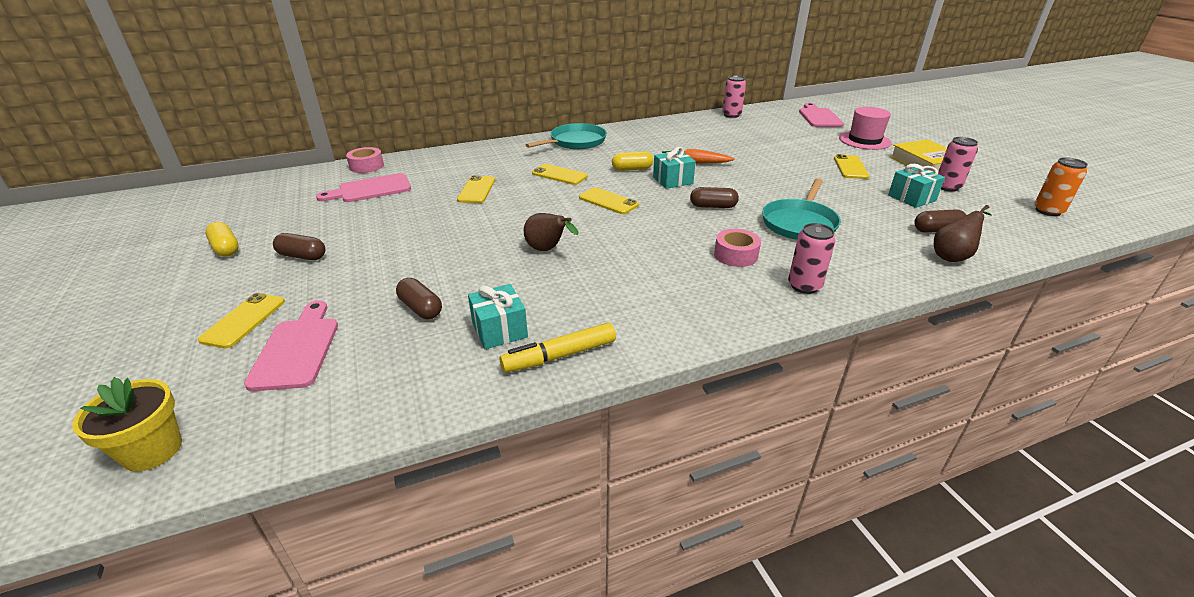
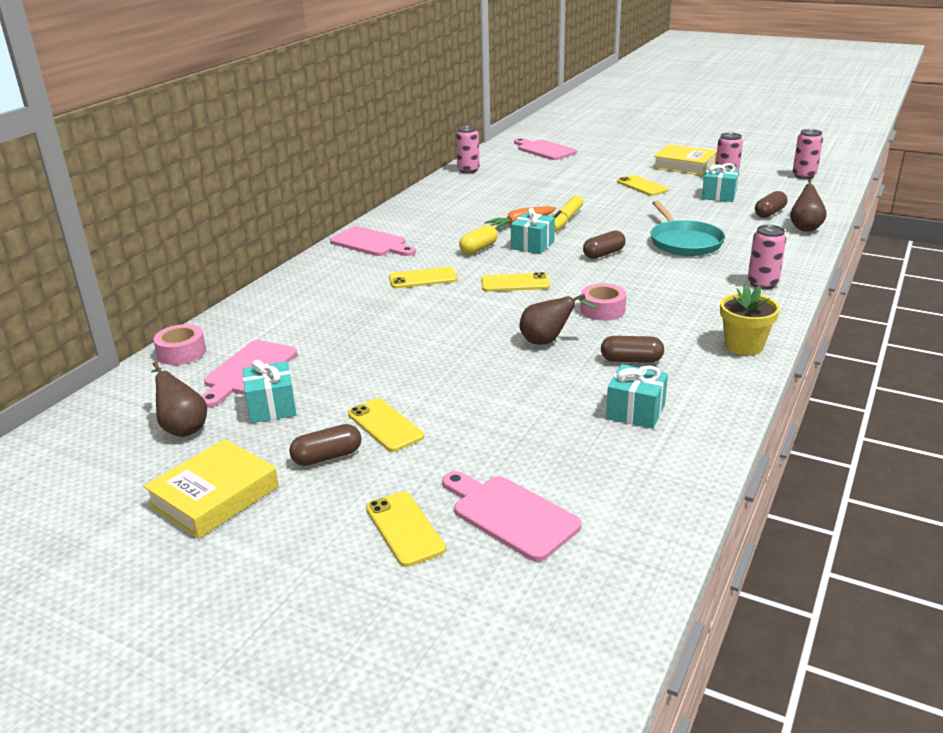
camera: 40 degrees left, 5 degrees down
yellow flower pot [72,377,182,472] -> yellow flower pot moved to [720,284,780,356]
yellow capsule [205,222,239,257] -> yellow book [143,439,279,539]
brown capsule [396,278,442,319] -> brown capsule moved to [601,336,664,363]
yellow phone [457,175,495,203] -> yellow phone moved to [348,398,424,452]
yellow marker [500,323,616,373] -> yellow marker moved to [553,195,583,232]
turquoise pan [525,123,607,149] -> pink cutting board [330,226,416,256]
pink tape [714,229,761,267] -> pink tape moved to [580,283,626,321]
pink hat [839,107,891,150] -> none
orange can [1034,157,1088,216] -> pink can [792,129,823,179]
none -> brown pear [151,362,207,437]
none -> turquoise gift [243,360,297,423]

